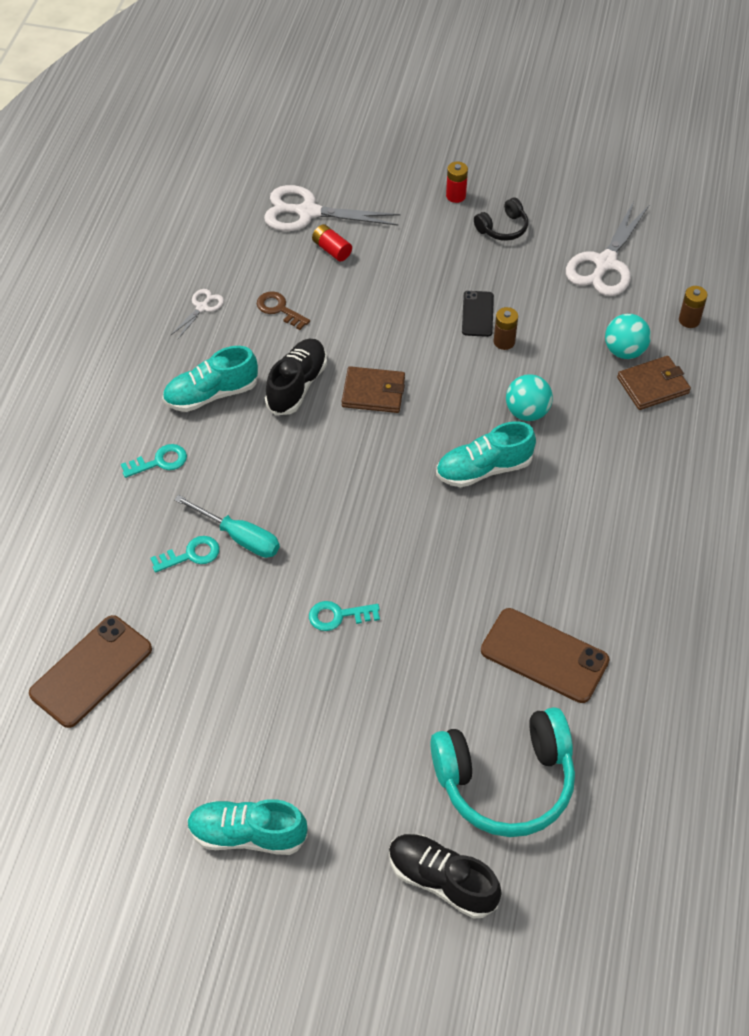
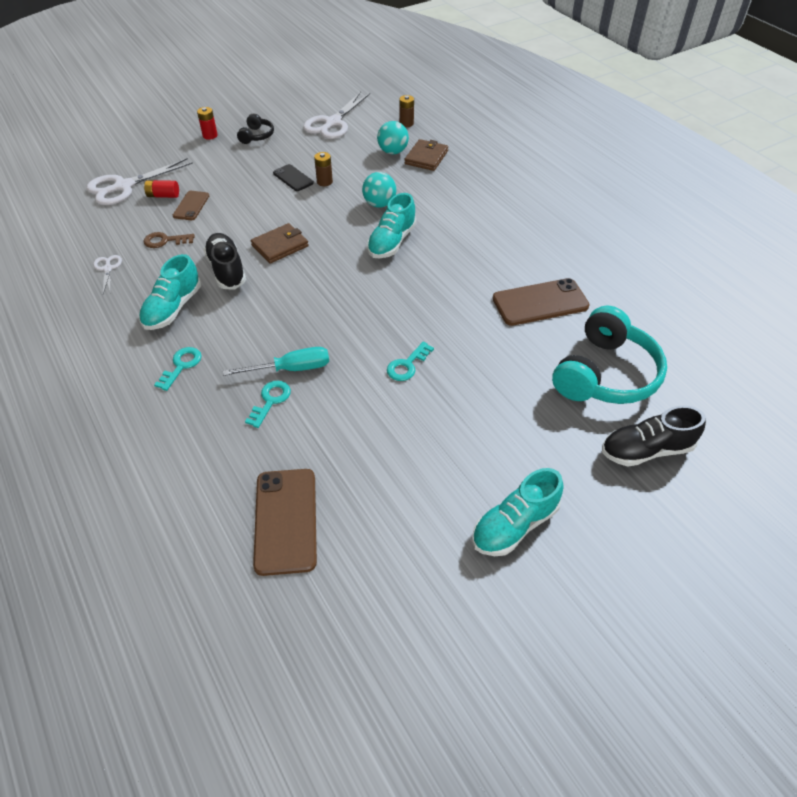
camera: 45 degrees left, 5 degrees down
white scissors [566,201,650,296] -> white scissors turned 45 degrees clockwise [303,92,370,139]
none -> brown phone [173,191,209,220]

